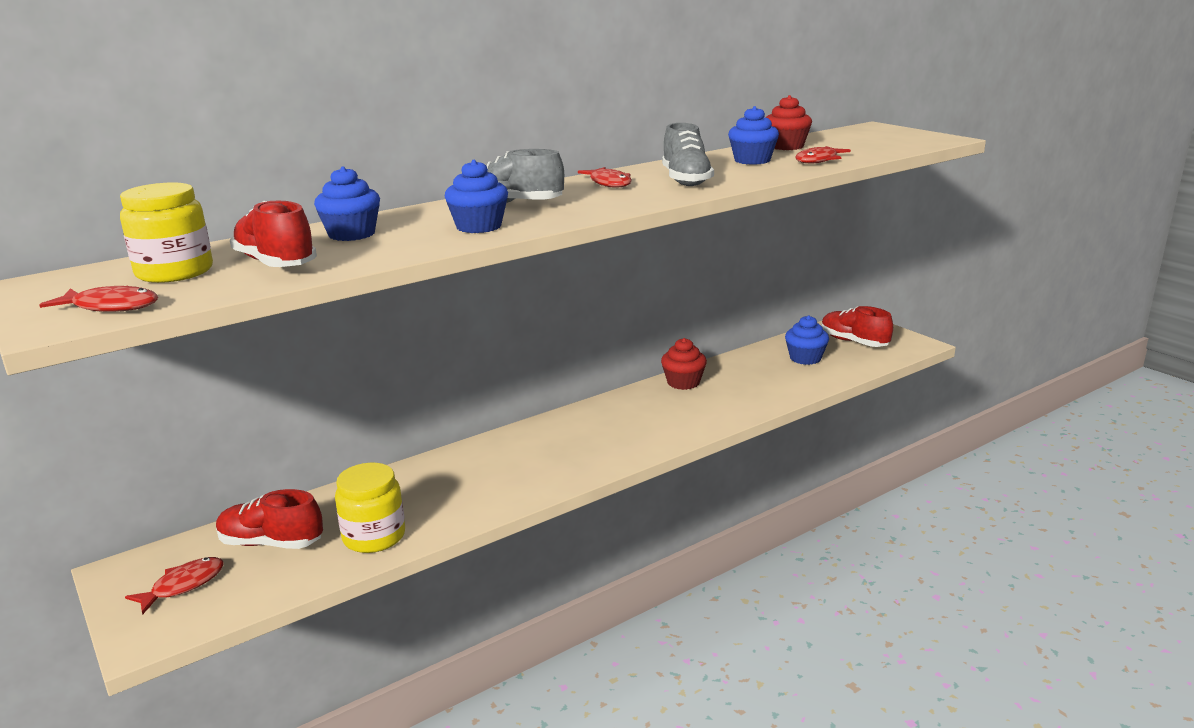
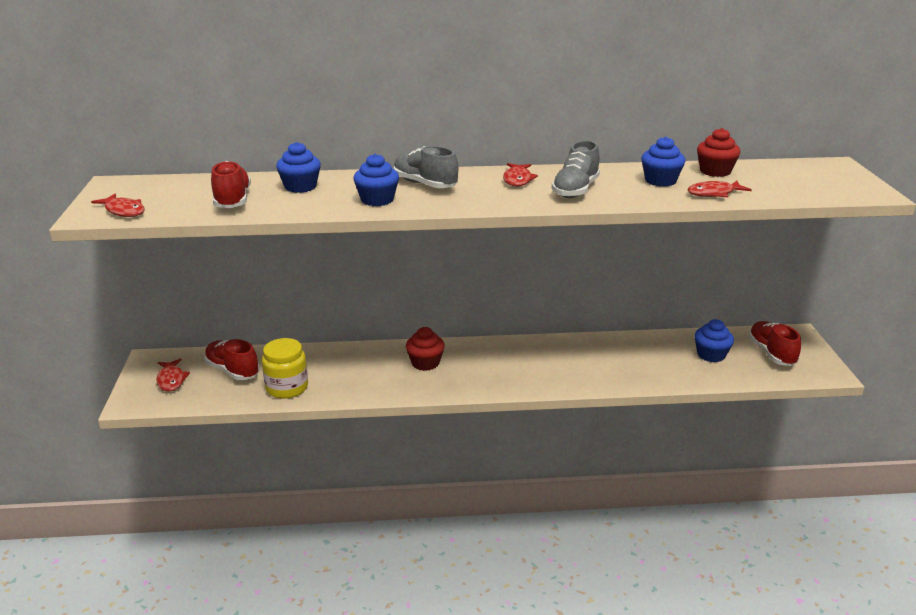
camera: 30 degrees right, 5 degrees up
yellow jar [120,182,213,283] -> none
red fish [125,557,224,615] -> red fish turned 90 degrees clockwise [156,358,190,391]
red cupcake [661,338,707,390] -> red cupcake moved to [406,327,445,371]

